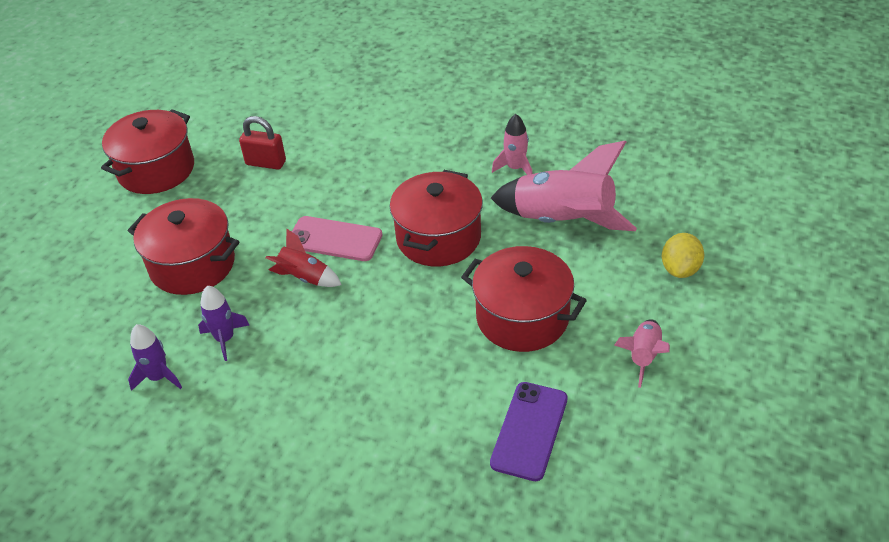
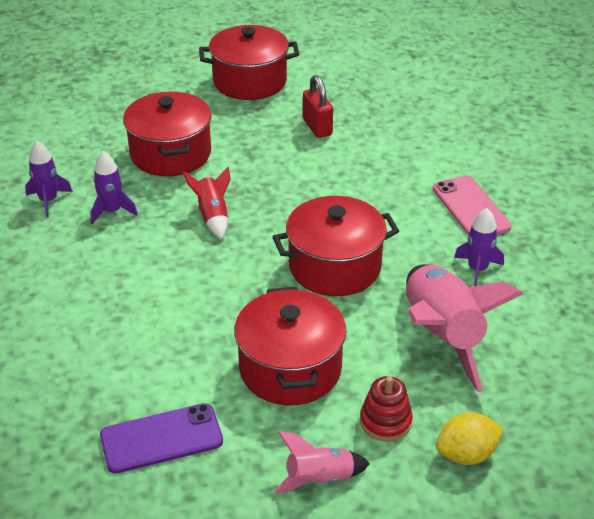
camera: 50 degrees right, 5 degrees down
pink phone [292,216,383,261] -> pink phone moved to [433,176,512,236]
pink rocket [492,114,533,175] -> purple rocket [454,208,504,286]
none -> red stacking toy [360,376,413,441]

